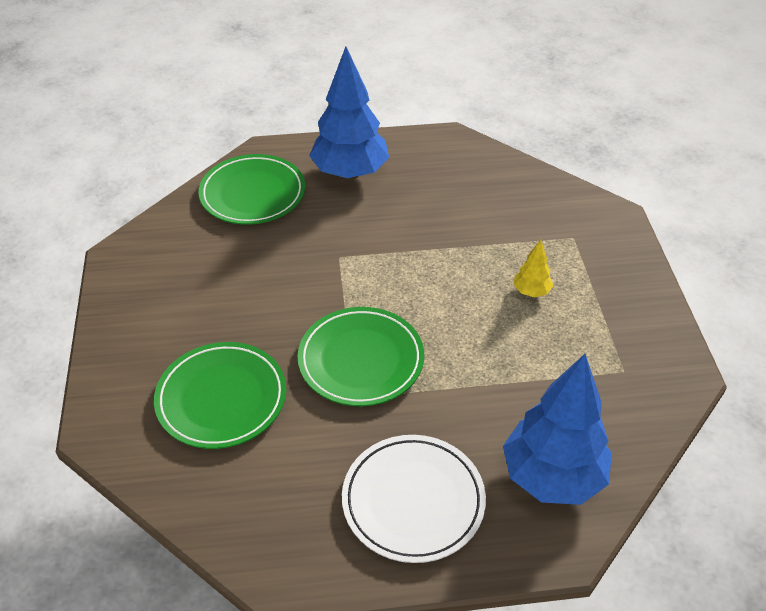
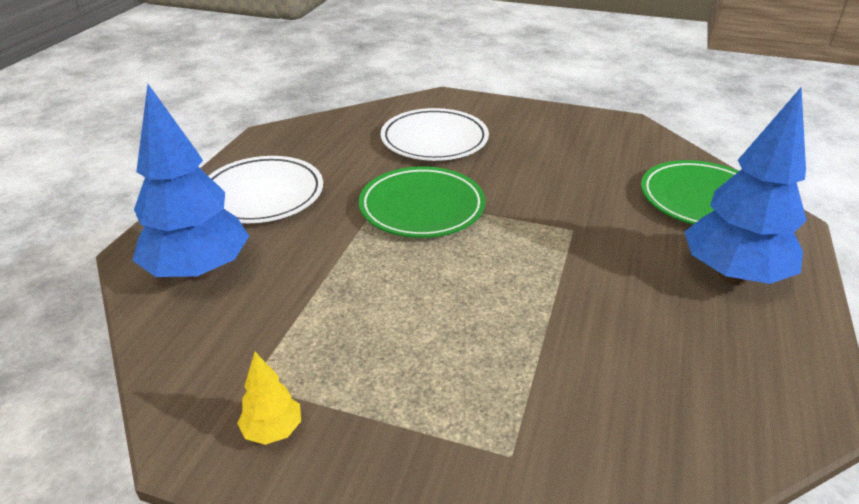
camera: 115 degrees right, 10 degrees down
green plate [154,342,286,449] -> white plate [381,108,489,161]
yellow tree [513,240,553,297] -> yellow tree moved to [237,352,301,445]

